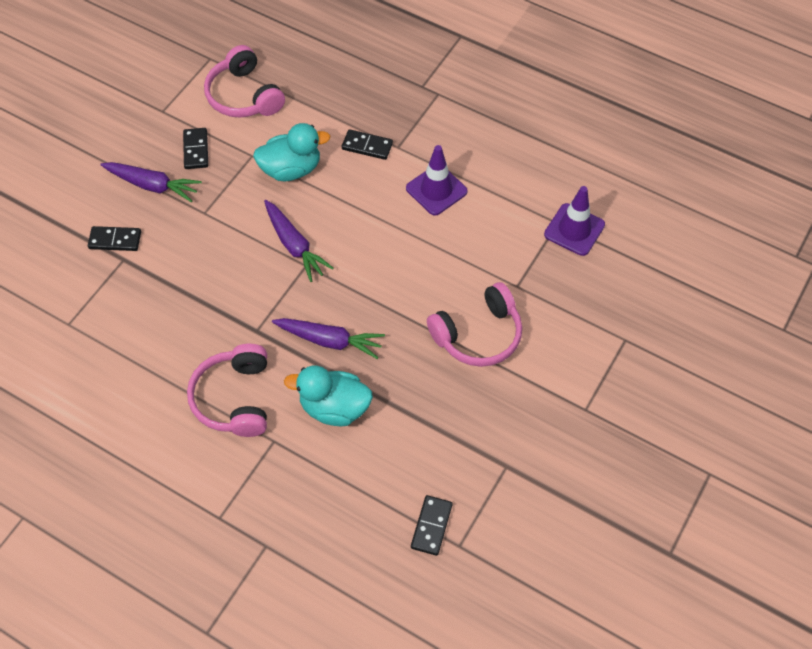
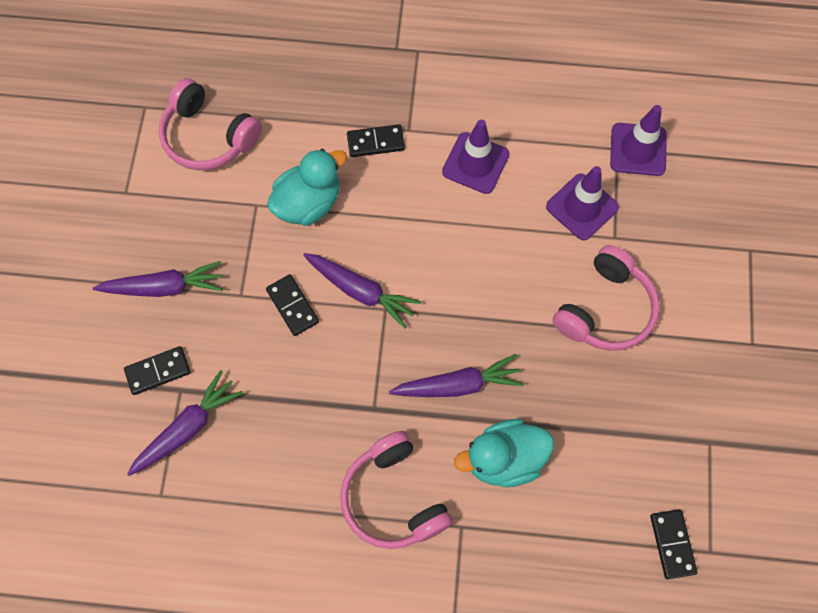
camera: 25 degrees left, 10 degrees up
black domino [183,128,208,169] -> black domino moved to [266,274,319,336]
none -> purple carrot [127,370,243,476]
none -> purple traffic cone [546,166,619,240]

